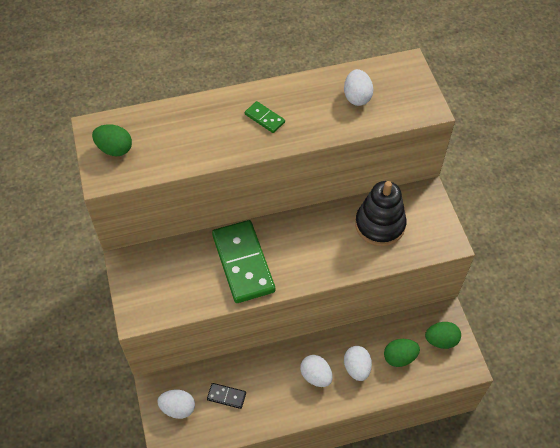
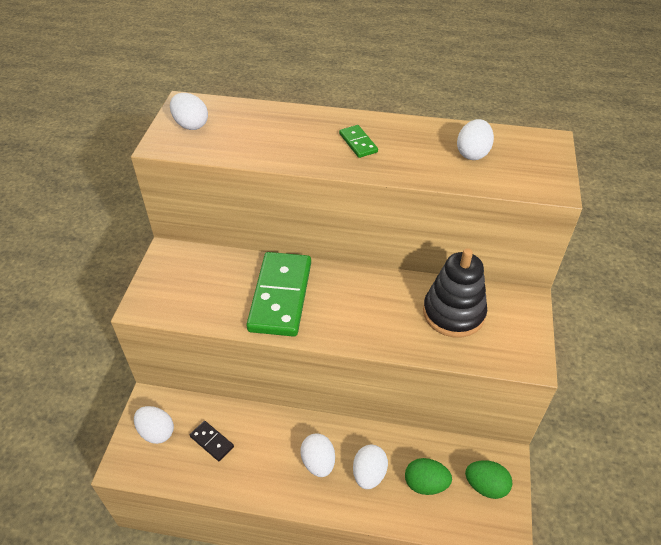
camera: 25 degrees right, 10 degrees down
green egg [92,124,132,156] -> white egg [170,93,208,130]

